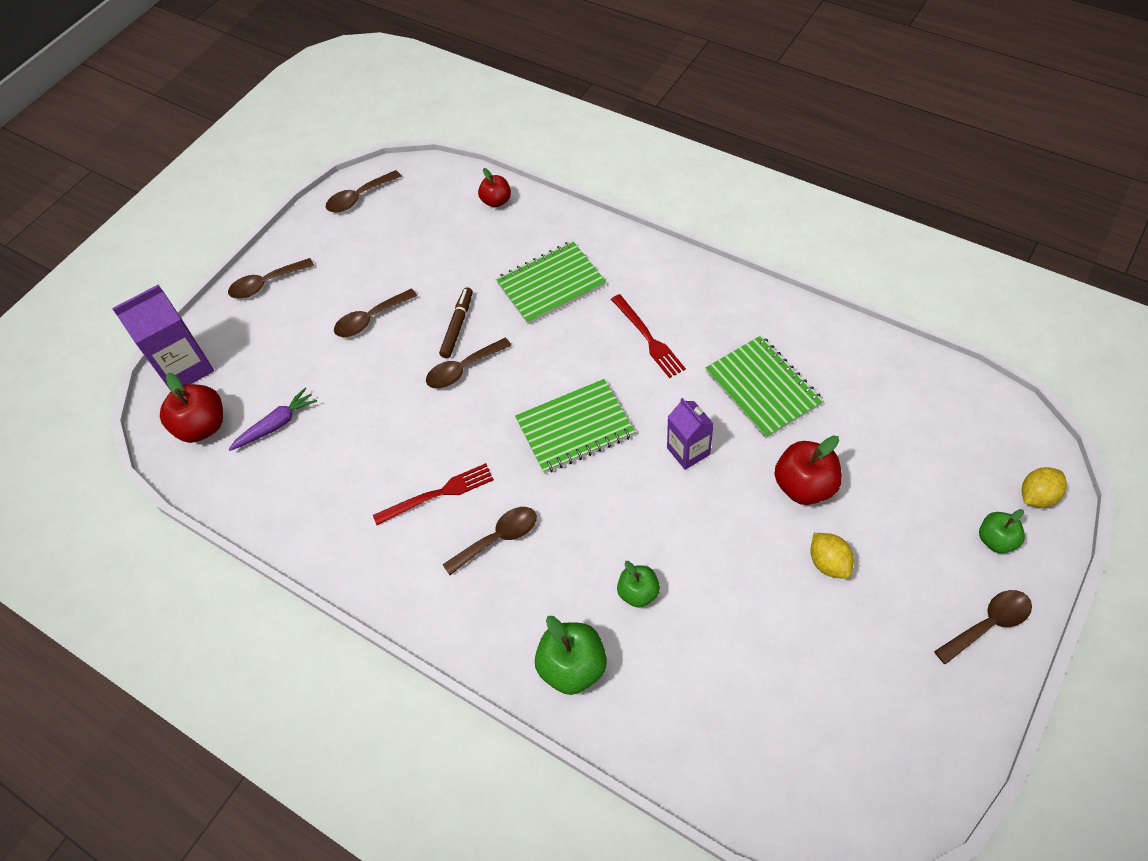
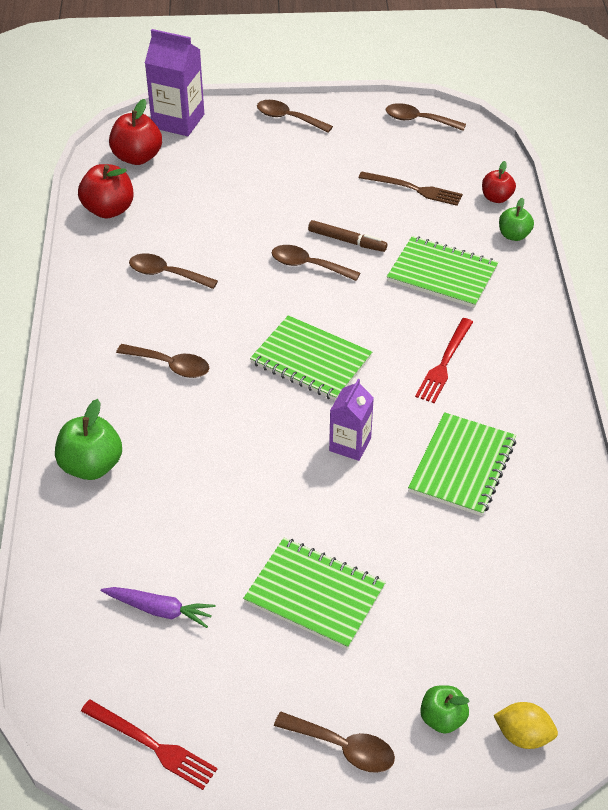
camera: 50 degrees right, 10 degrees down
purple carrot [228,388,317,451] -> purple carrot moved to [101,587,215,628]
brown spoon [334,288,417,337] -> brown spoon moved to [129,254,218,289]
red fork [373,463,494,525] -> red fork moved to [81,699,217,790]
brown marker [439,287,473,358] -> brown marker turned 45 degrees clockwise [308,220,387,252]
green apple [617,561,660,608] -> green apple moved to [499,198,534,241]
red apple [774,435,842,505] -> red apple moved to [78,164,134,219]
yellow lemon [811,533,854,579] -> green notebook [243,538,386,649]
none -> brown fork [359,172,463,206]

